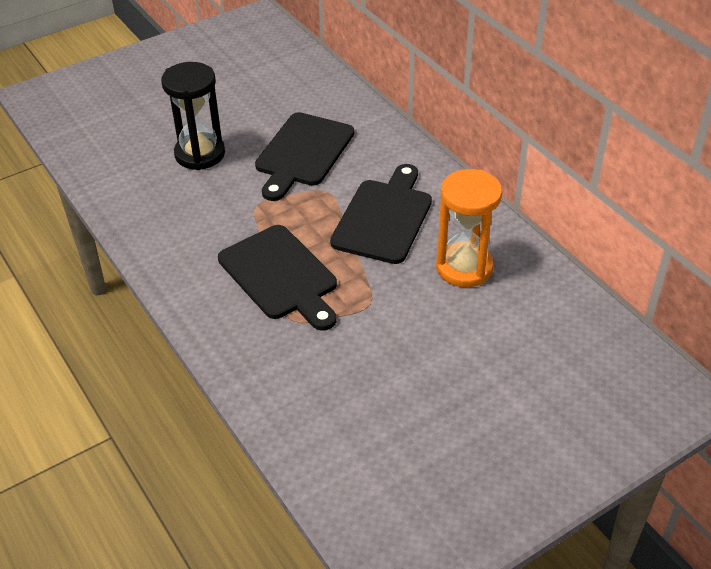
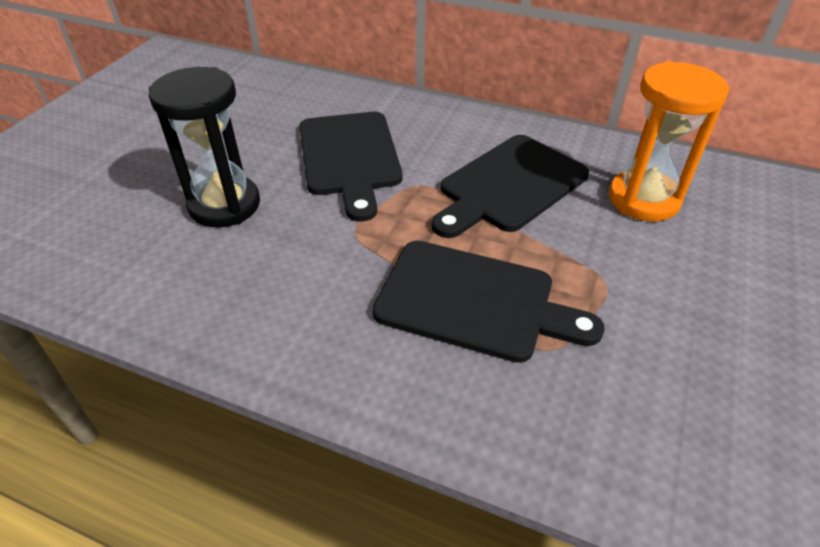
camera: 35 degrees left, 0 degrees up
black cutting board [330,164,432,264] -> black cutting board turned 120 degrees counterclockwise [432,135,589,238]

